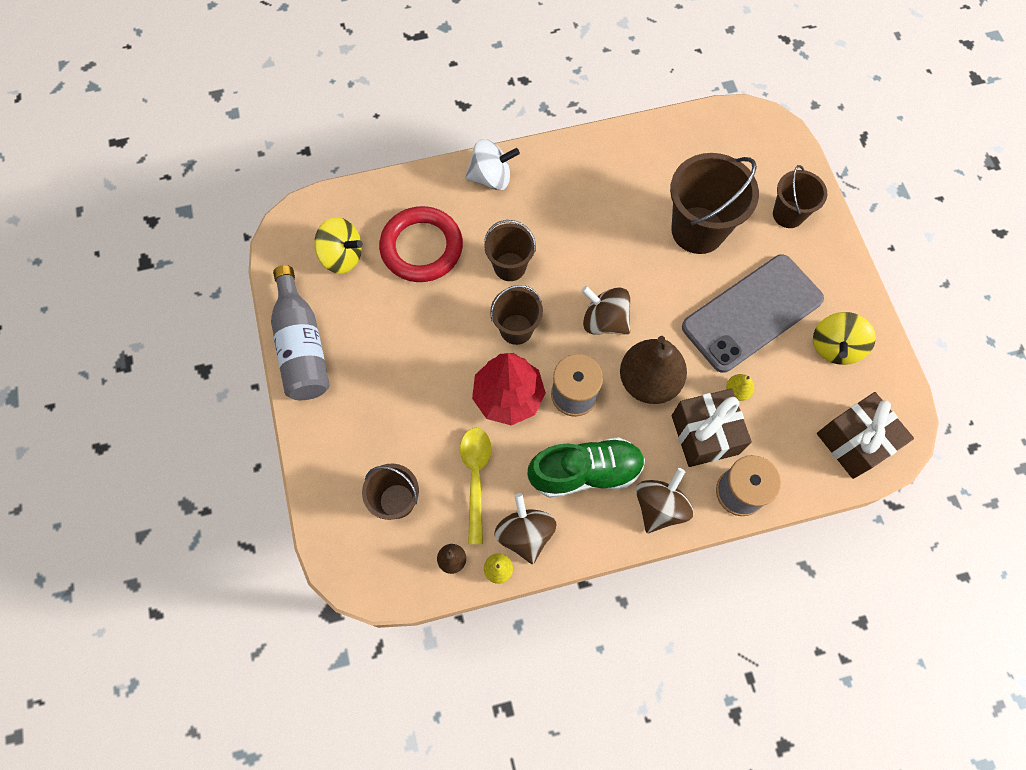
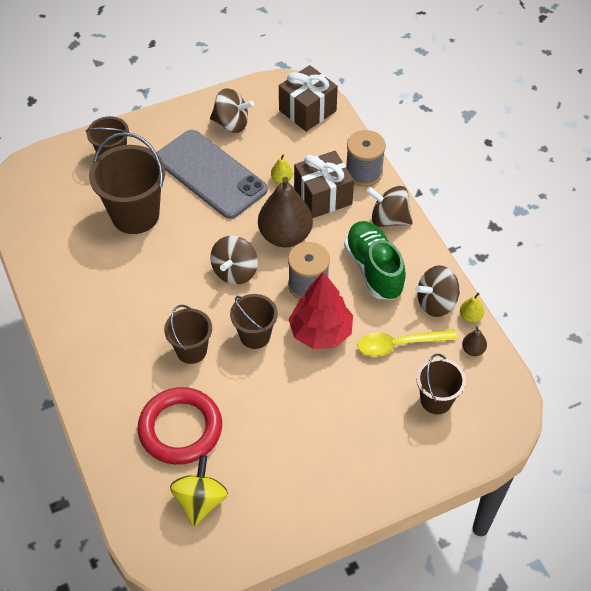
camera: 100 degrees left, 15 degrees down
grey bottle [271,265,330,400] -> none
white spinning top [465,139,520,190] -> none
yellow spinning top [813,312,876,365] -> brown spinning top [210,88,254,133]

